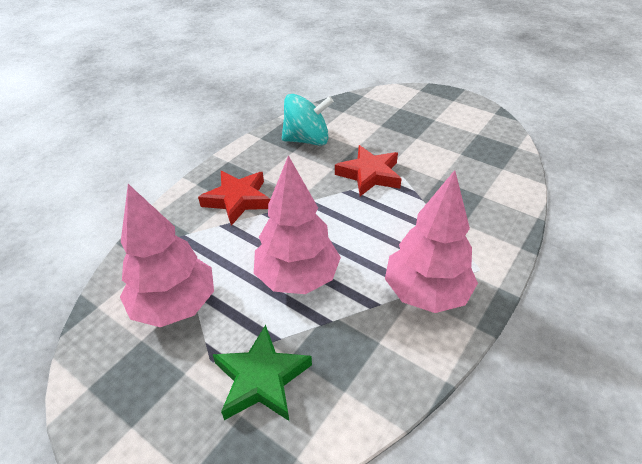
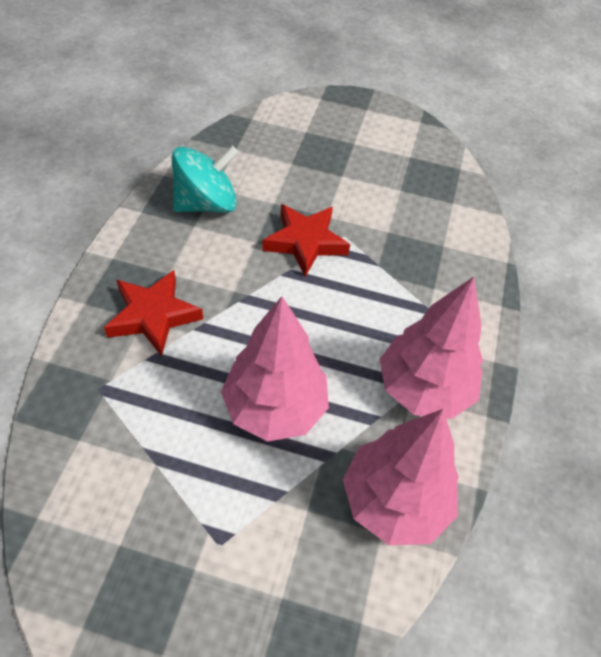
camera: 25 degrees left, 10 degrees up
pink tree [120,184,214,327] -> pink tree moved to [343,409,459,545]
green star [212,325,312,421] -> none

